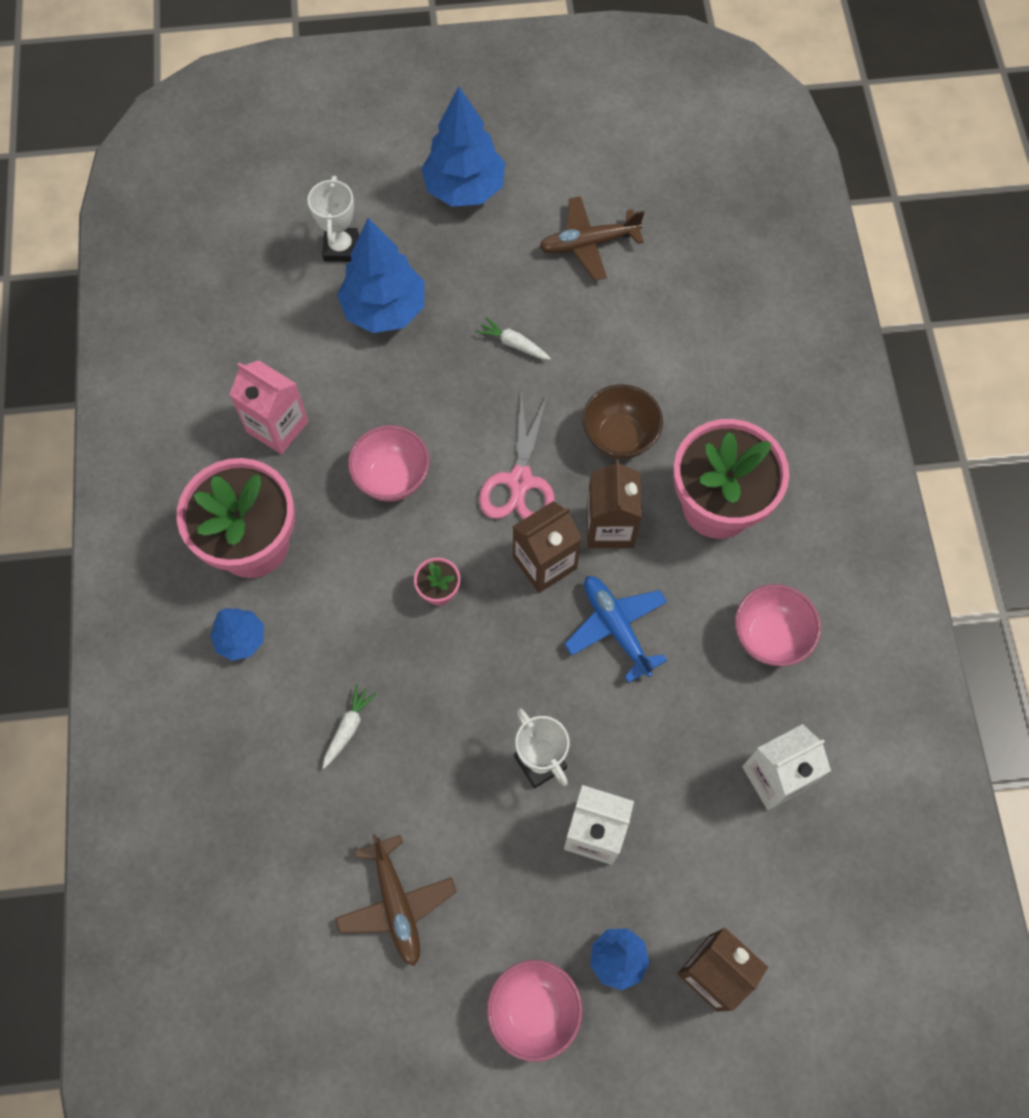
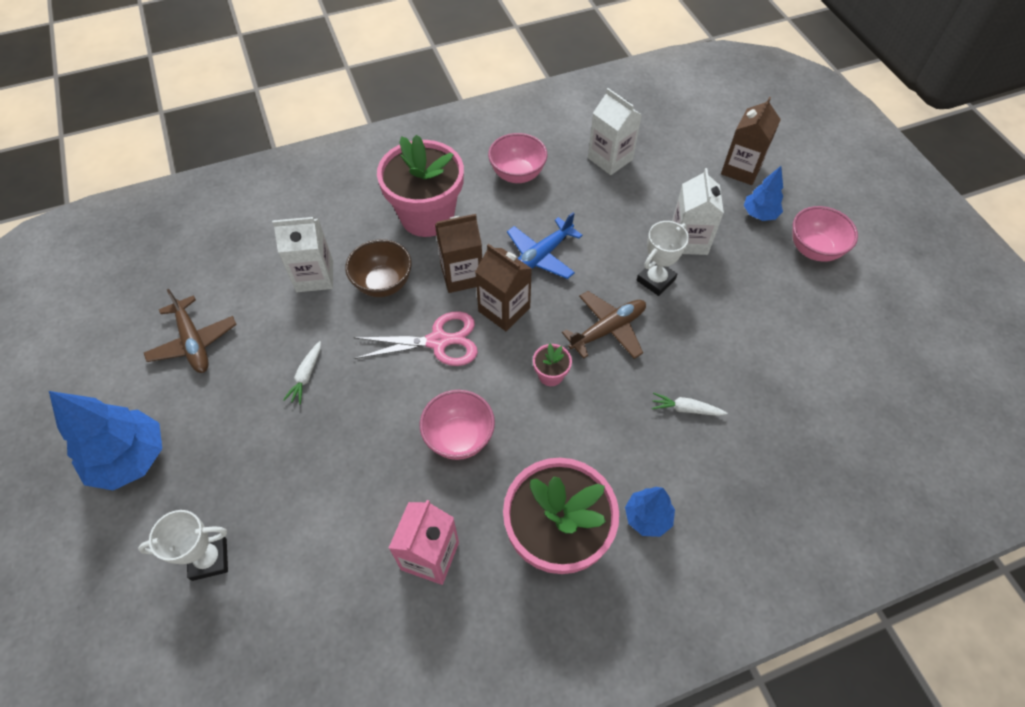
camera: 105 degrees left, 10 degrees down
brown plane [335,834,456,966] -> brown plane moved to [562,291,646,359]
blue tree [337,218,424,333] -> none
none -> white carton [272,217,333,292]

